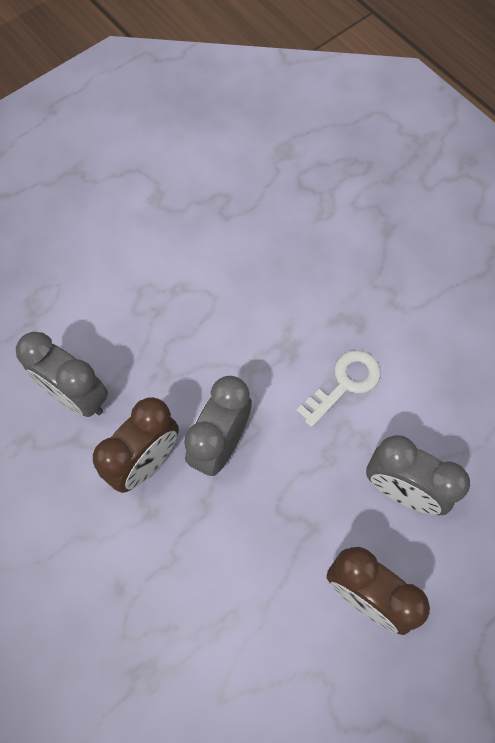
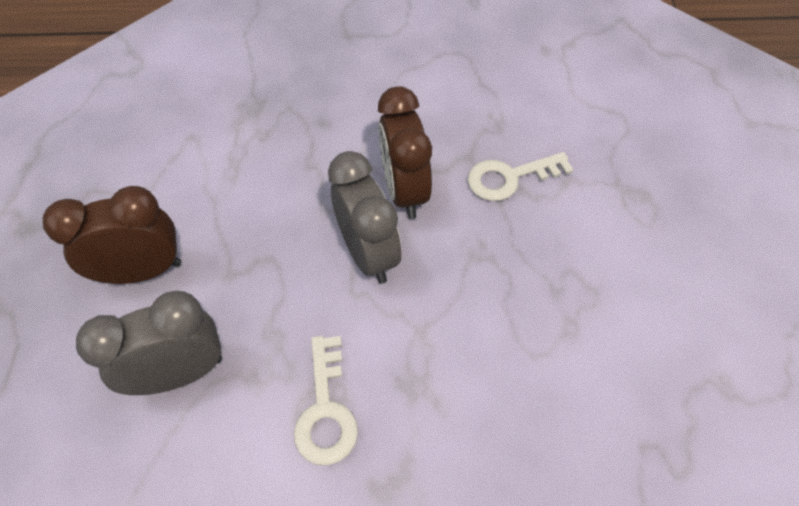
camera: 130 degrees right, 10 degrees down
grey clock [16,332,108,417] -> white key [467,152,574,201]

